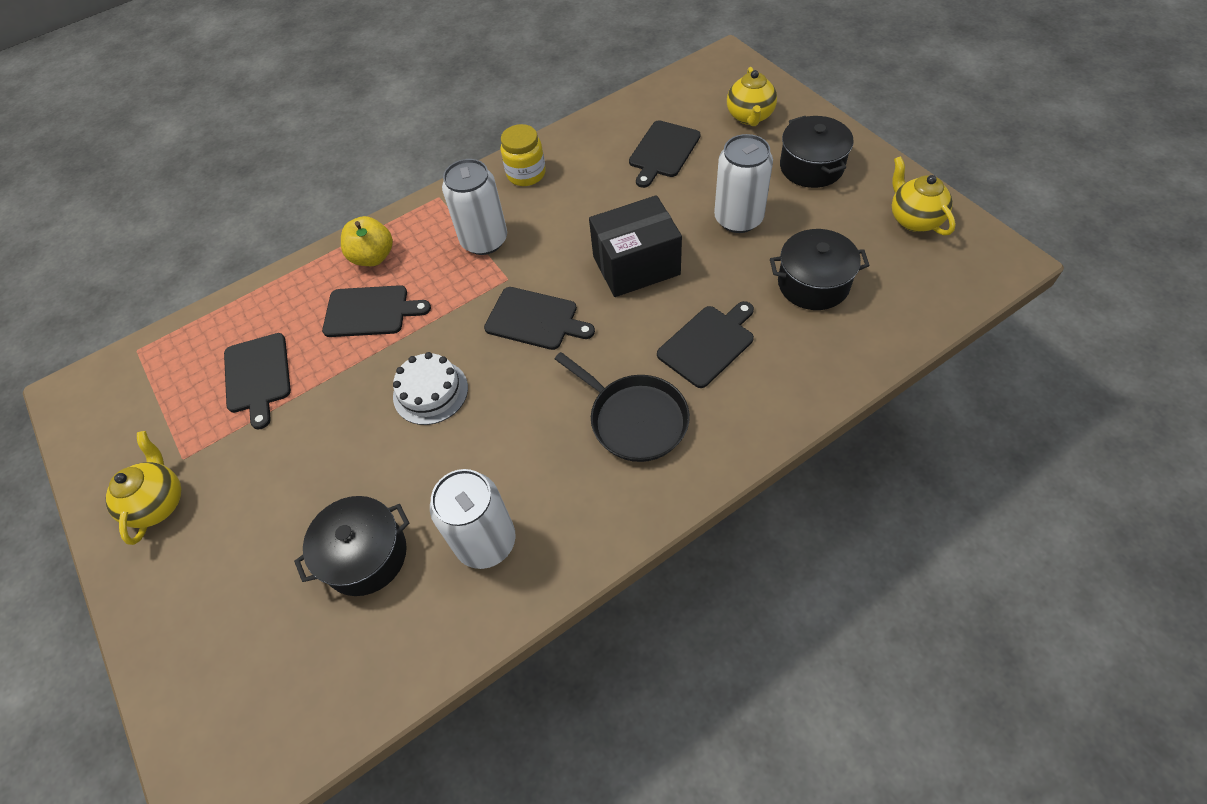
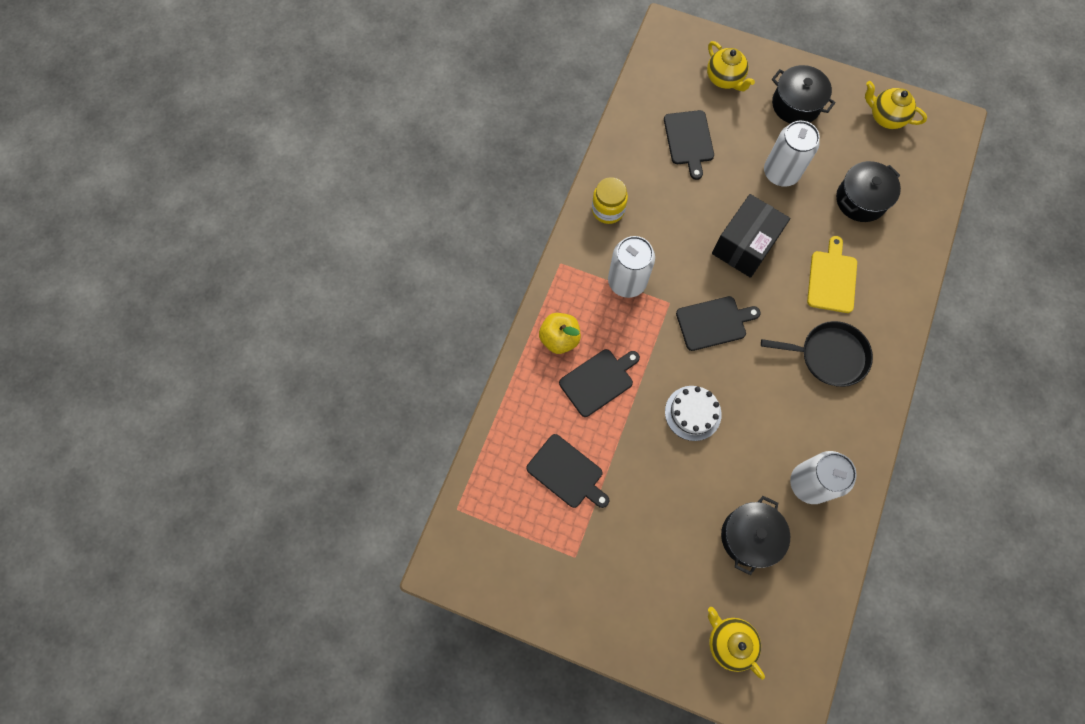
camera: 40 degrees left, 15 degrees up
yellow teapot [106,431,181,545] -> yellow teapot moved to [708,607,765,680]
black cutting board [657,301,754,388] -> yellow cutting board [807,236,857,313]

